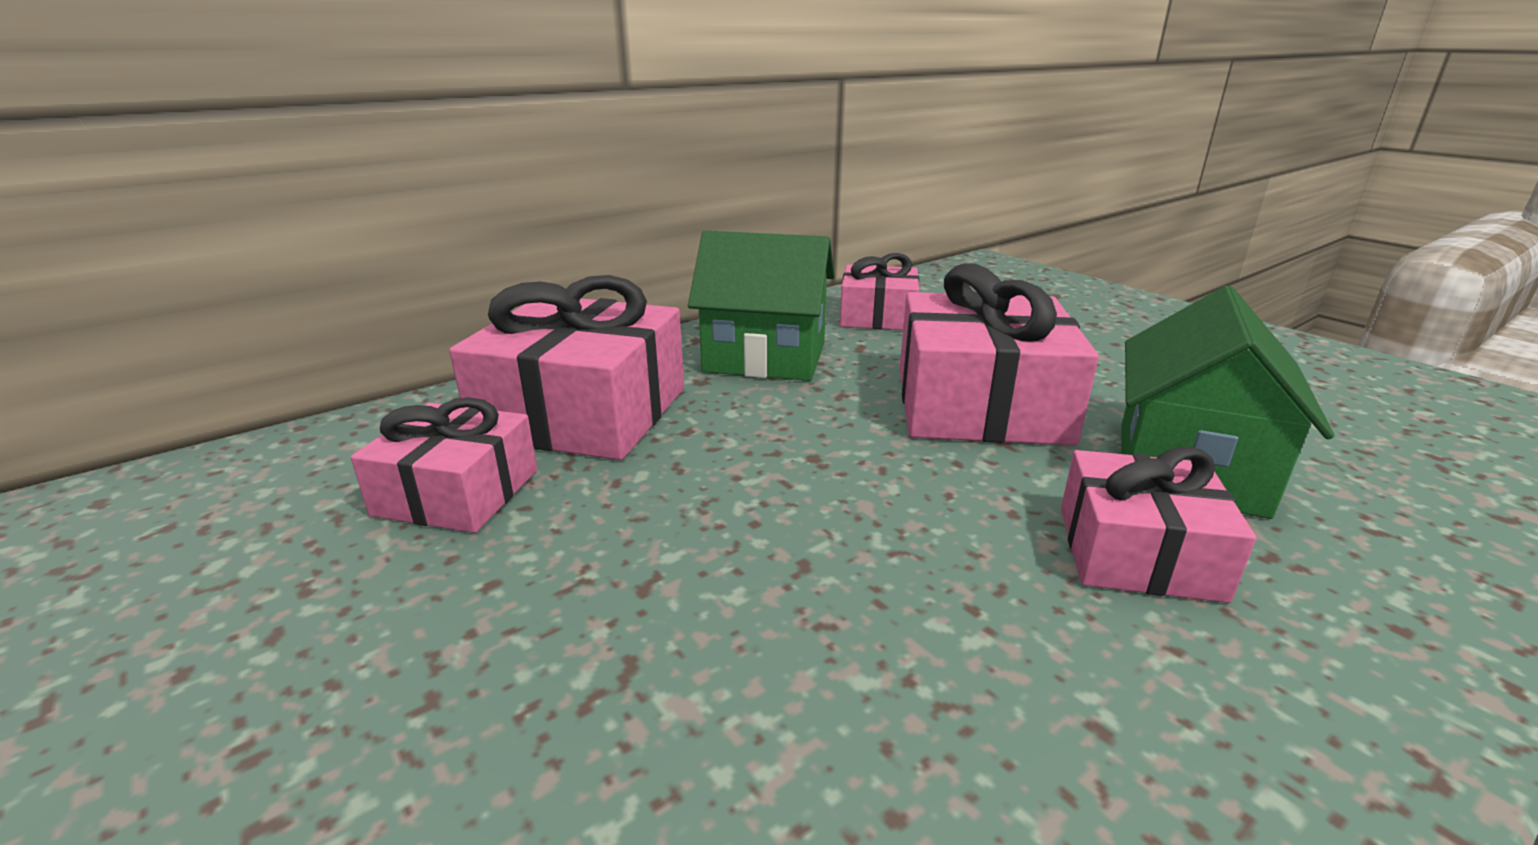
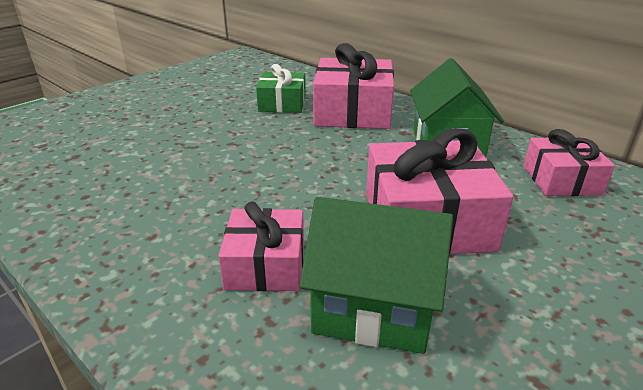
camera: 80 degrees right, 5 degrees up
pink gift [351,397,537,533] -> green gift [256,64,306,113]

